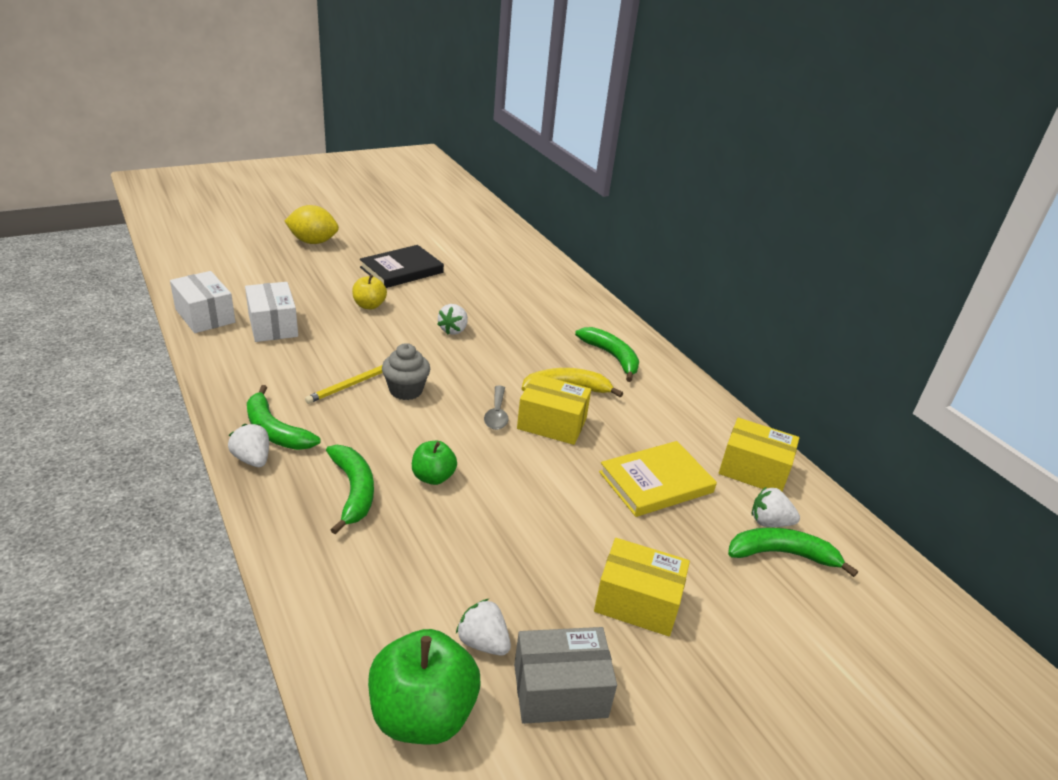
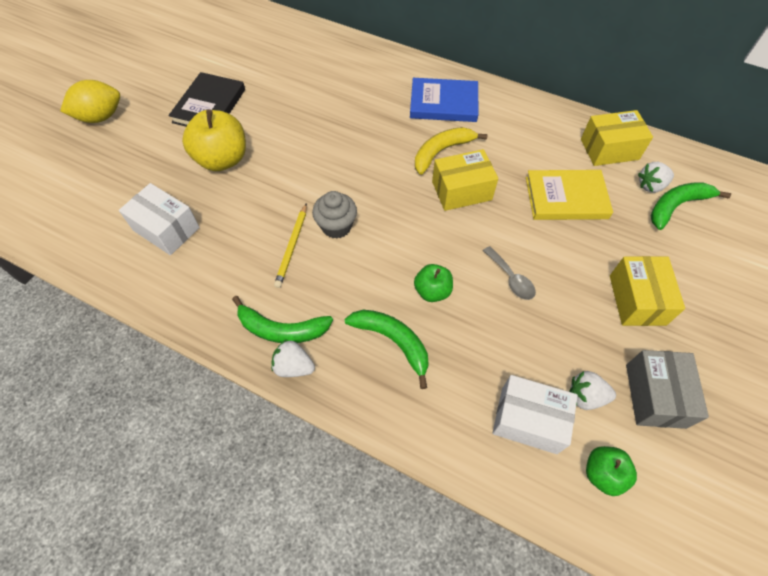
camera: 30 degrees left, 25 degrees up
white box [170,271,235,333] -> white box moved to [492,375,578,454]
yellow apple [352,275,387,309] -> yellow apple [182,109,246,171], size x1.78
green apple [368,629,480,745] -> green apple [586,446,637,496], size x0.56
white strawberry [437,304,468,335] -> none
grey spoon [484,385,509,430] -> grey spoon moved to [483,246,536,300]
grey box [514,627,617,724] -> grey box turned 45 degrees counterclockwise [626,350,709,429]
green banana [575,327,639,382] -> blue book [410,78,479,122]
yellow box [594,538,690,636] -> yellow box turned 75 degrees counterclockwise [610,256,685,326]
yellow book [599,441,717,517] -> yellow book turned 60 degrees clockwise [526,170,613,220]

